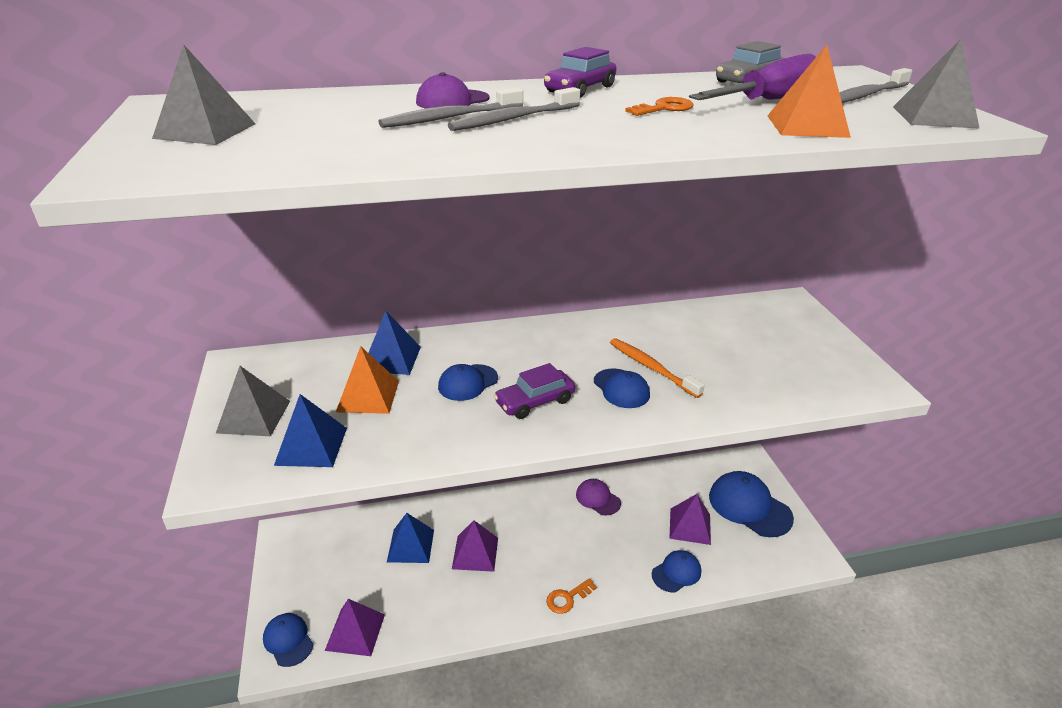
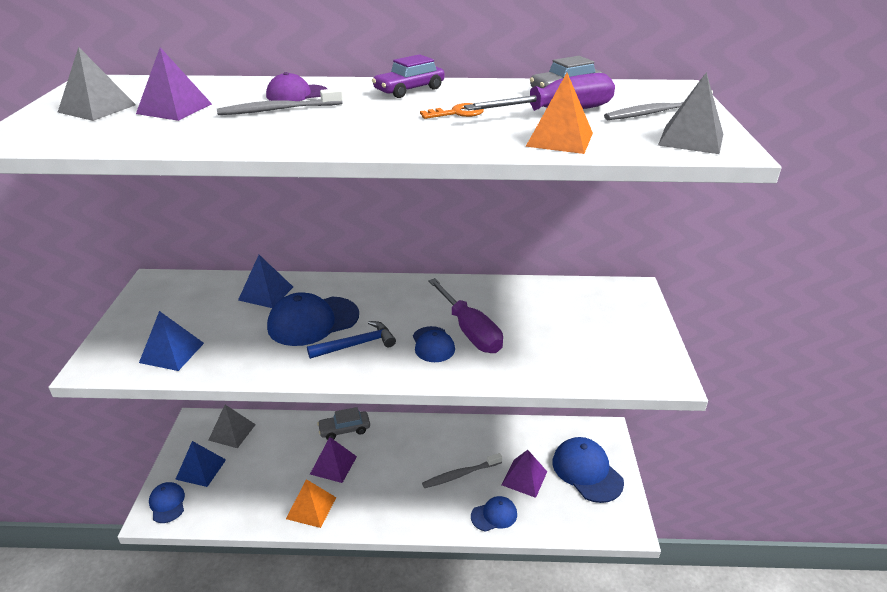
camera: 15 degrees right, 0 degrees up
grey pyramid [216,366,290,436] -> grey pyramid moved to [208,405,256,448]
purple pyramid [325,599,385,656] -> purple pyramid moved to [136,47,212,121]
orange pyramid [336,346,399,414] -> orange pyramid moved to [286,479,336,528]
blue pyramid [387,513,434,563] -> blue pyramid moved to [175,441,226,487]
blue cap [438,364,498,401] -> blue cap [267,292,359,346], size x1.75
grey toothbrush [448,87,580,131] -> grey toothbrush moved to [422,453,502,488]
purple car [494,363,575,419] -> blue hammer [307,321,396,359]
orange key [546,578,597,614] -> none
purple cap [576,479,621,516] -> none
orange toothbrush [610,338,705,398] -> purple screwdriver [428,278,503,353]
none -> grey car [317,407,370,440]

